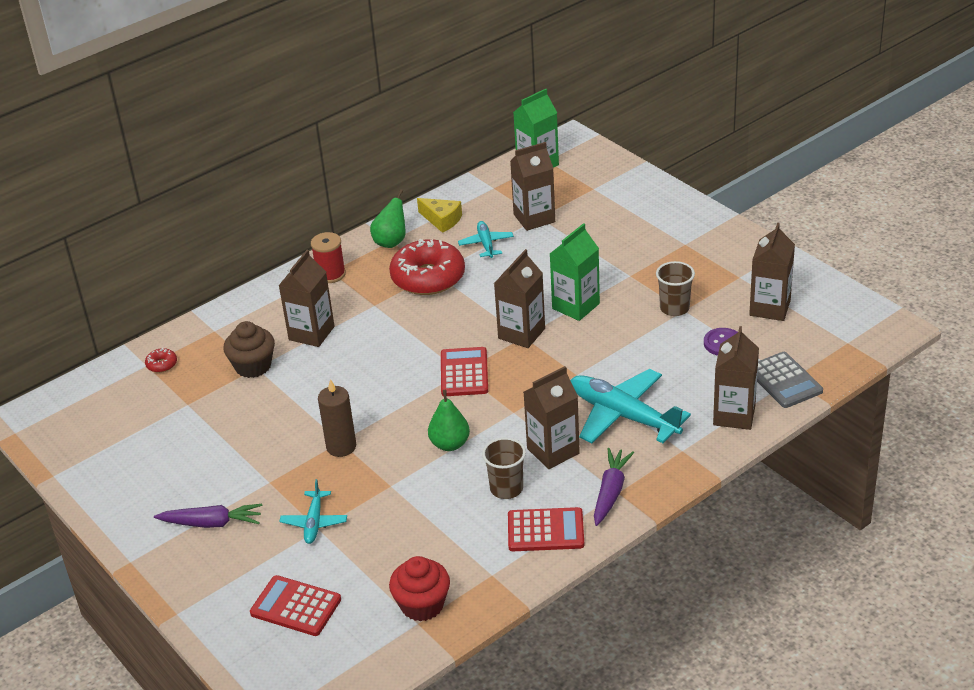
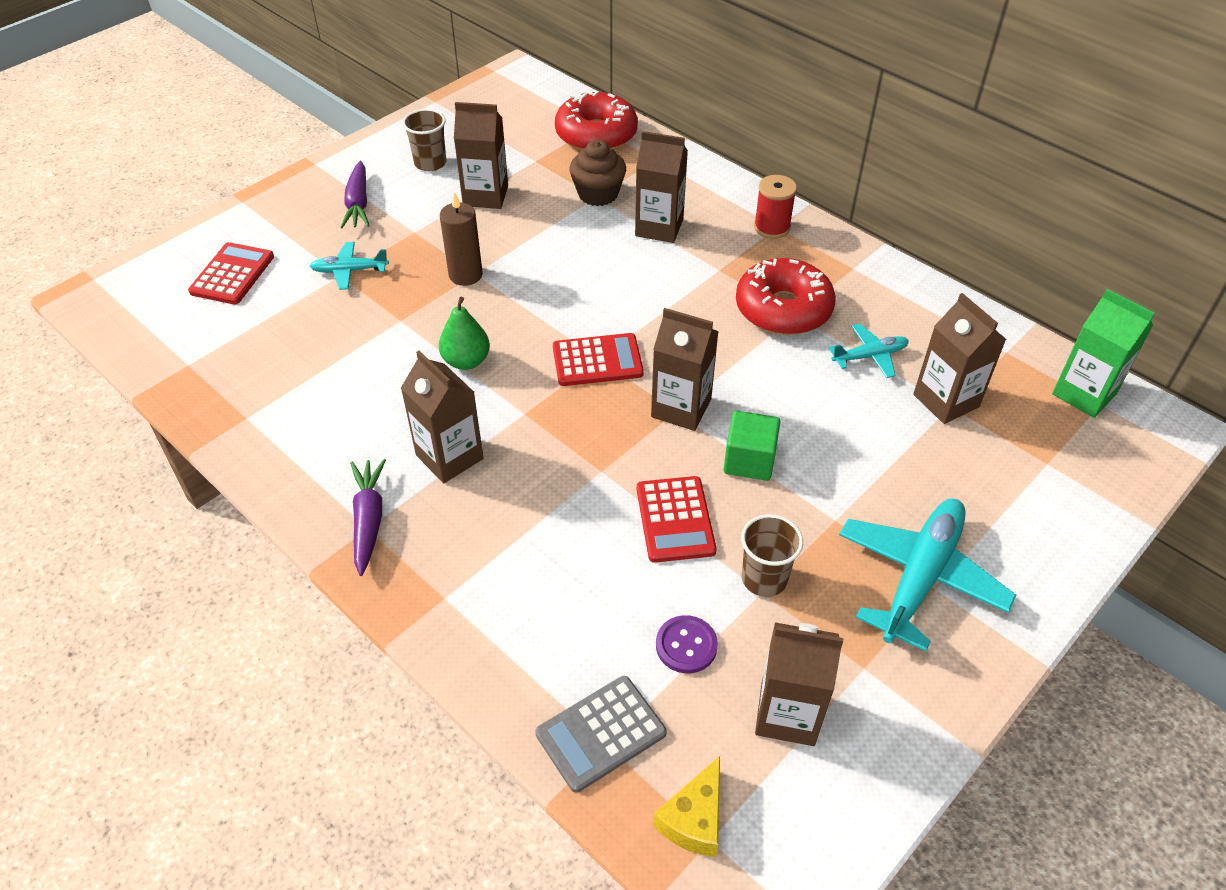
camera: 80 degrees right, 10 degrees up
red donut [145,348,177,373] -> red donut [555,90,638,150], size x2.49
green pear [370,189,406,248] -> none
red cupcake [389,556,450,621] -> none
yellow cheese [417,198,462,233] -> yellow cheese moved to [653,756,720,857]
brown cup [482,437,526,499] -> brown cup moved to [403,109,446,171]
red calculator [508,507,584,551] -> red calculator moved to [637,476,717,563]
green carton [550,223,600,321] -> green cube [724,411,780,481]
turquoise plane [570,369,691,443] -> turquoise plane moved to [839,499,1016,651]
purple carrot [594,448,634,526] -> purple carrot turned 105 degrees counterclockwise [350,459,386,576]
brown carton [713,326,759,430] -> brown carton moved to [454,102,508,209]

